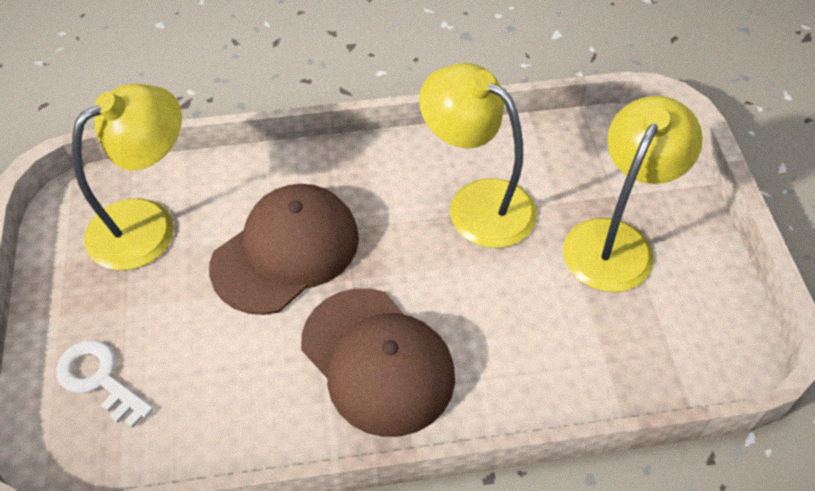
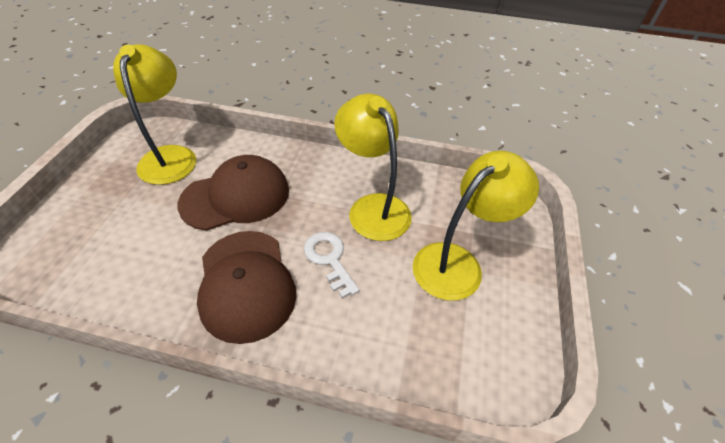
camera: 20 degrees right, 5 degrees down
white key [56,340,153,428] -> white key moved to [304,232,359,299]
yellow lamp [72,83,182,270] -> yellow lamp turned 75 degrees counterclockwise [113,44,197,185]

